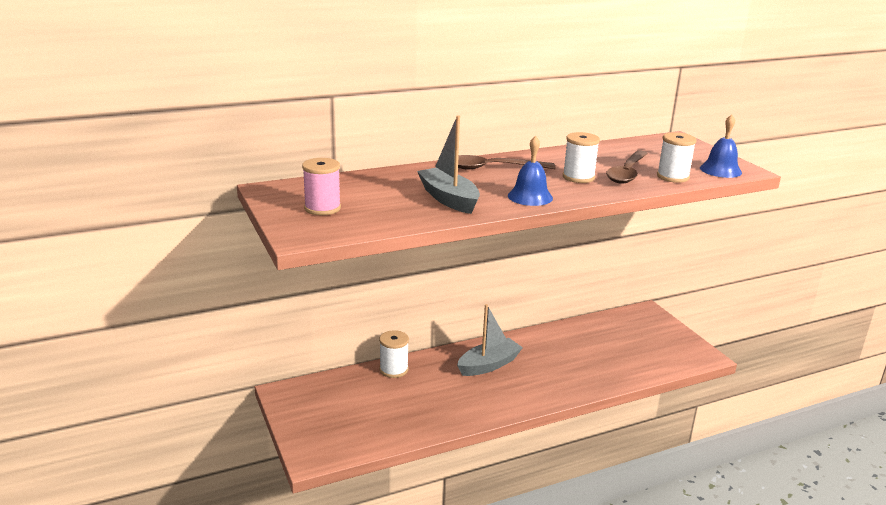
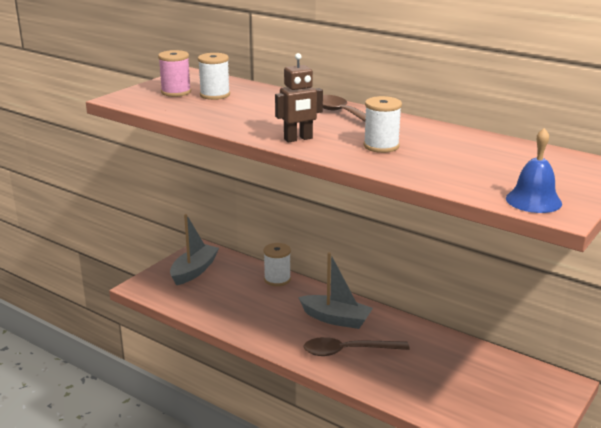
camera: 60 degrees right, 0 degrees up
grey boat [417,115,480,214] -> grey boat moved to [170,214,219,285]
blue bell [508,136,553,206] -> brown robot [275,53,323,142]
brown spoon [606,150,648,184] -> brown spoon moved to [304,337,410,356]
white spool [657,132,697,183] -> white spool moved to [198,53,230,100]

